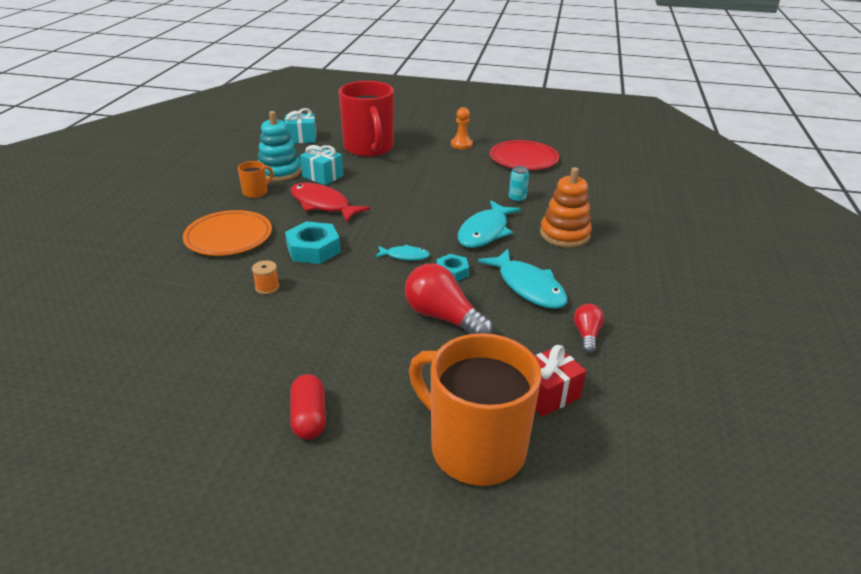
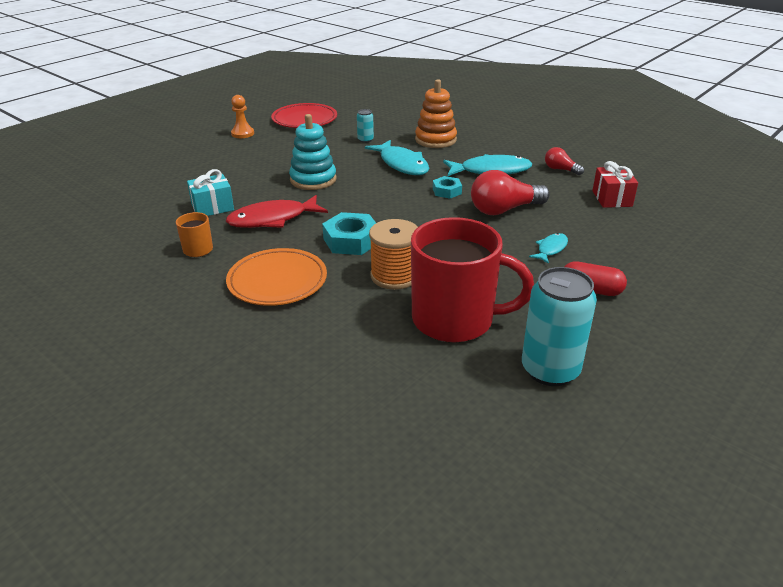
camera: 60 degrees left, 0 degrees up
orange spool [252,260,279,294] -> orange spool [369,219,418,290], size x2.01
turquoise stacking toy [258,111,302,181] -> turquoise stacking toy moved to [289,114,336,190]
turquoise gift [285,108,316,143] -> none
red mug [339,81,394,157] -> red mug moved to [411,217,534,343]
turquoise fish [375,245,430,260] -> turquoise fish moved to [529,233,568,264]
orange mug [409,333,541,486] -> none
none -> turquoise can [522,267,597,386]

